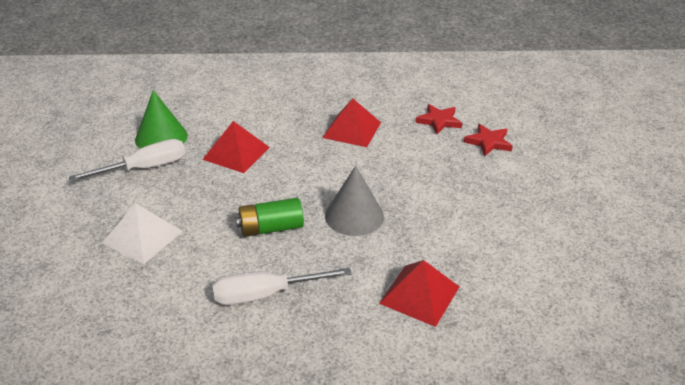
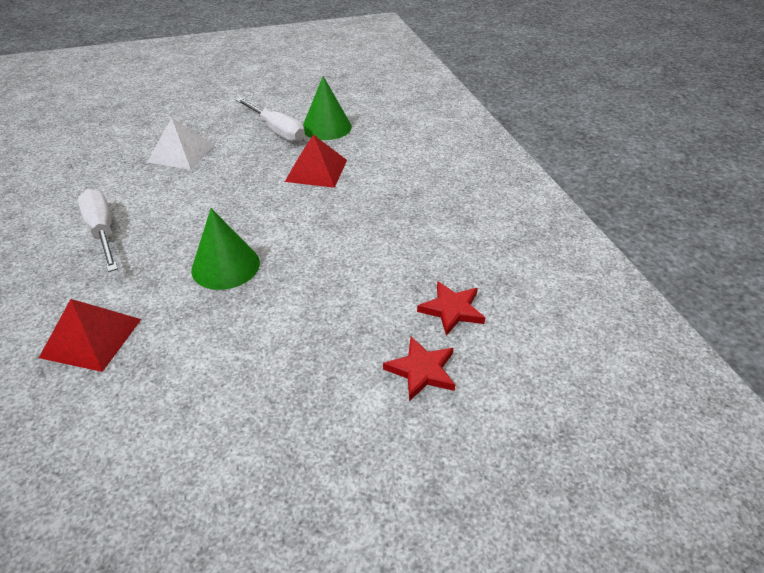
camera: 75 degrees right, 5 degrees up
green battery [236,198,304,237] -> none
red pyramid [322,99,381,147] -> none
grey cone [325,166,384,236] -> green cone [191,208,260,290]

